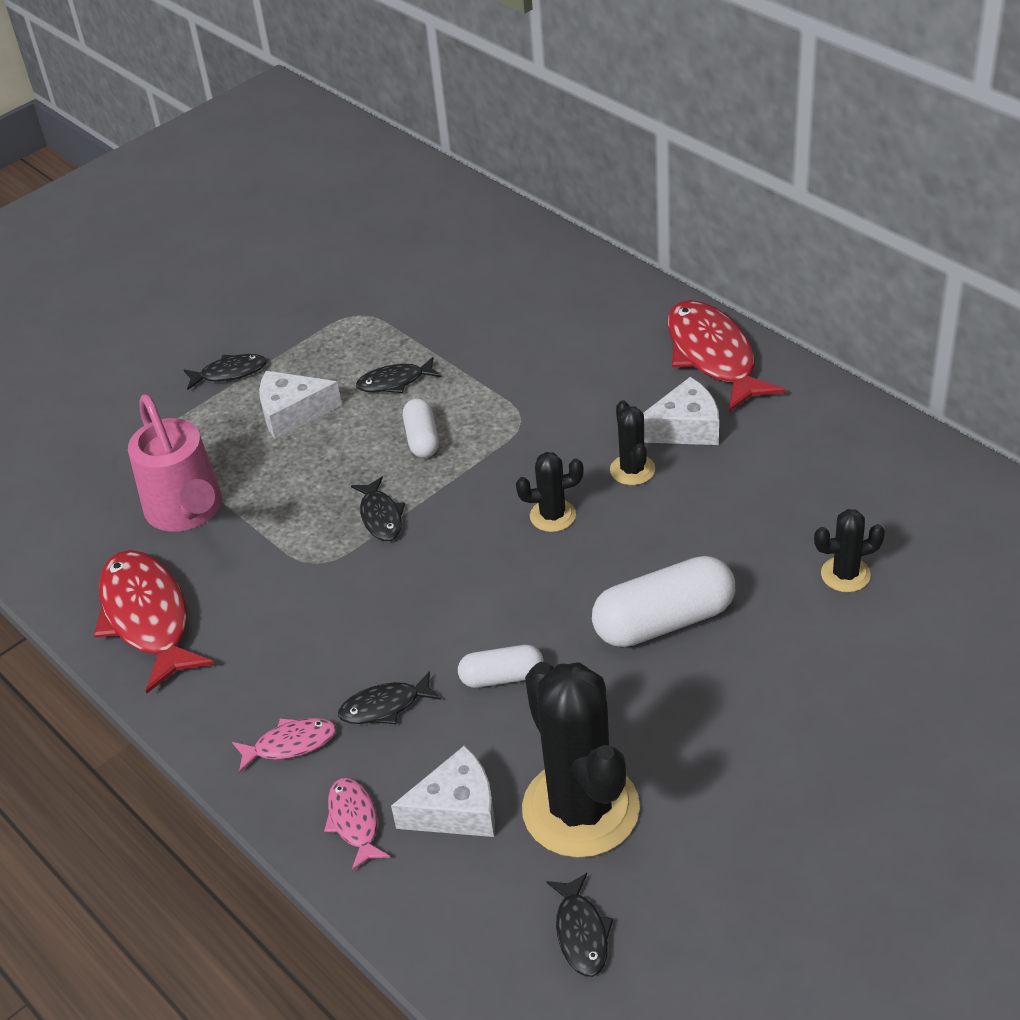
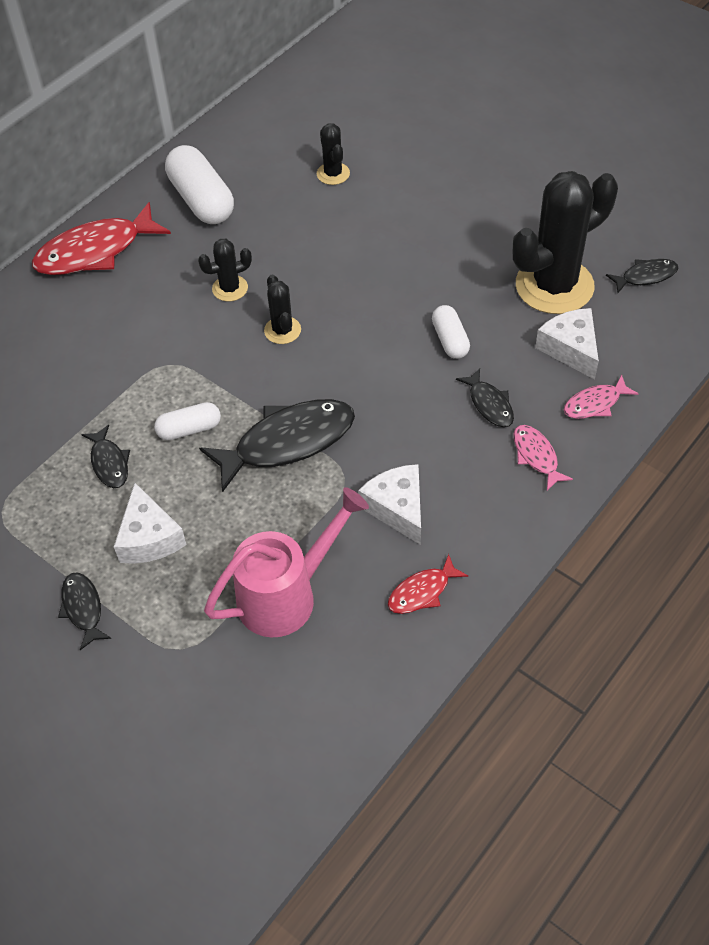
camera: 100 degrees left, 10 degrees up
red fish [94,550,214,693] -> red fish [388,554,468,614], size x0.51
black fish [351,476,405,541] -> black fish [199,399,355,493], size x1.97
white capsule [592,556,735,647] -> white capsule moved to [165,145,234,224]
white cheese [643,377,719,445] -> white cheese moved to [358,464,421,545]

